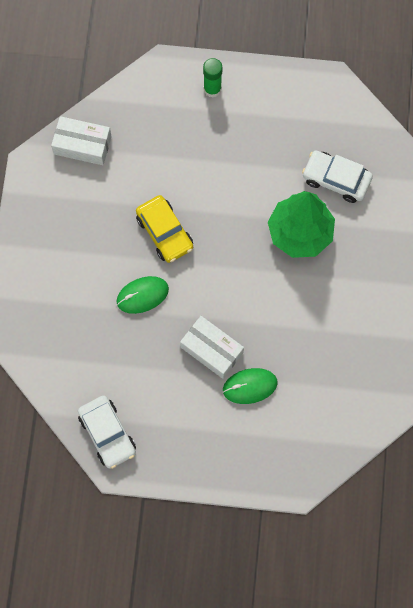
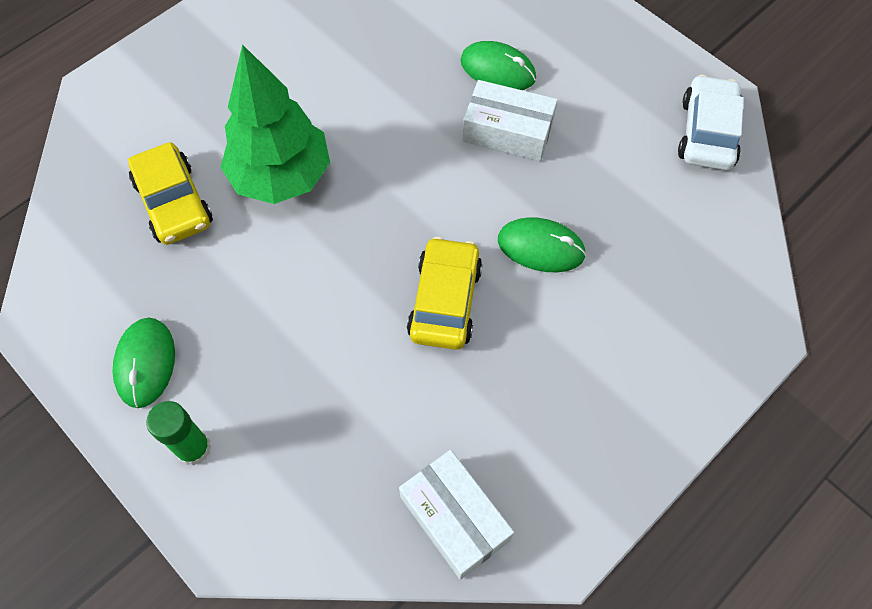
camera: 140 degrees left, 10 degrees down
white box [180,316,244,379] -> white box turned 60 degrees counterclockwise [463,80,558,161]
white car [302,150,373,203] -> yellow car [128,142,213,245]
none -> green mouse [112,318,175,408]

